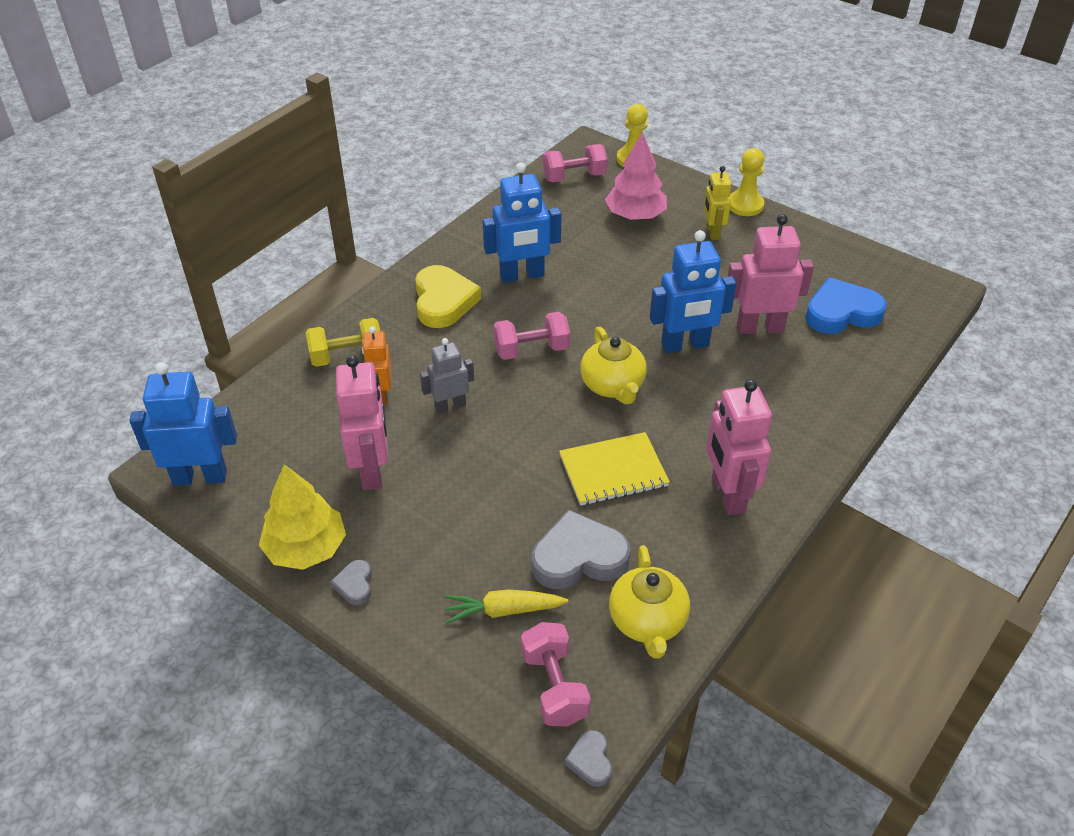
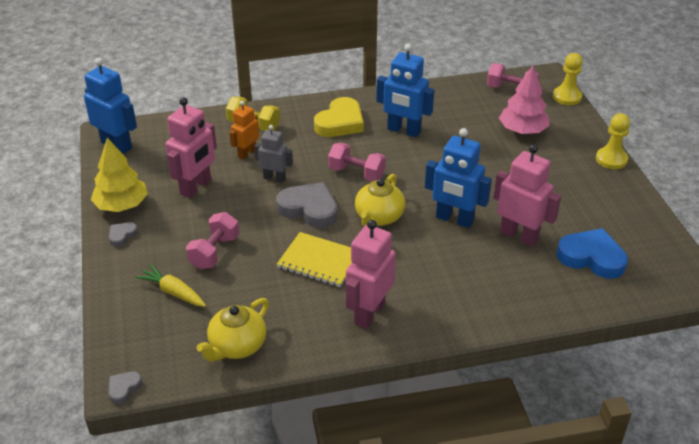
camera: 40 degrees right, 5 degrees down
pink dumbbell [521,622,591,726] -> pink dumbbell moved to [186,212,239,269]
grey heart [532,509,630,589] -> grey heart moved to [276,182,337,228]
yellow robot [703,166,732,240] -> none

